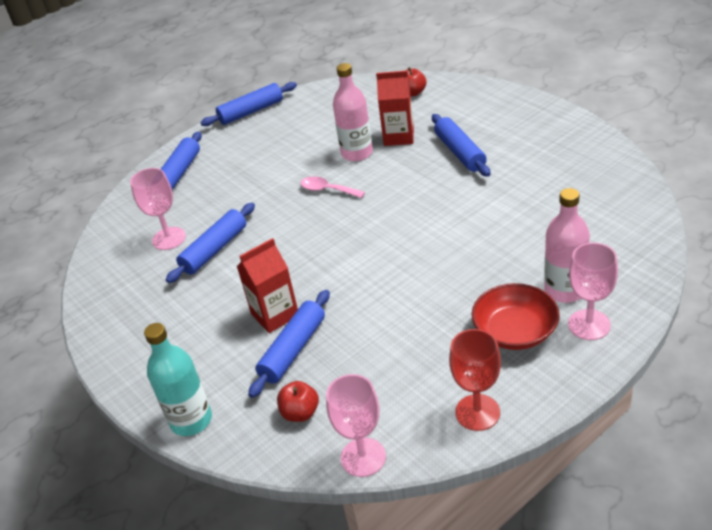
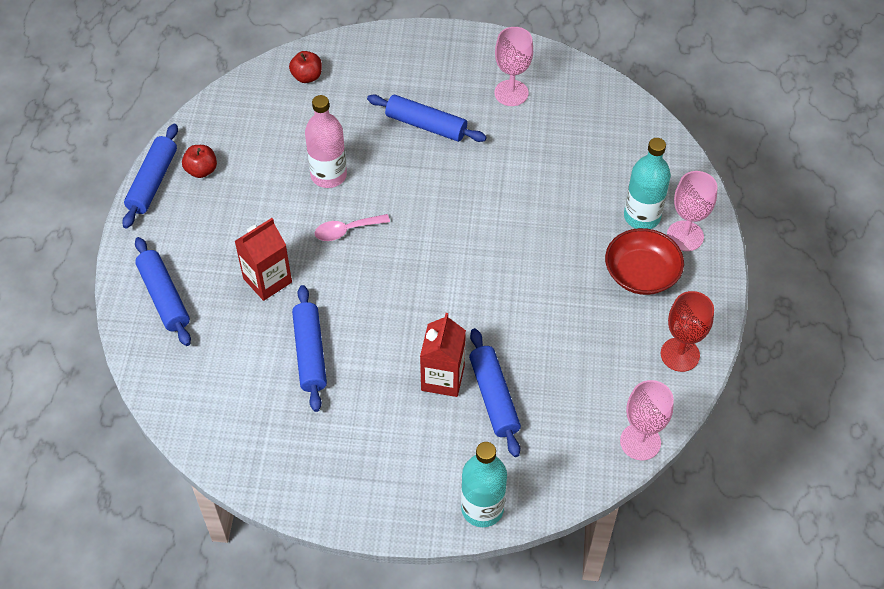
camera: 50 degrees left, 15 degrees up
pink goblet [130,168,186,250] -> pink goblet moved to [494,27,533,106]
red apple [277,381,319,422] -> red apple moved to [182,145,217,178]
red carton [376,71,414,146] -> red carton moved to [235,218,292,301]
pink bottle [544,188,590,303] -> turquoise bottle [624,138,671,229]

